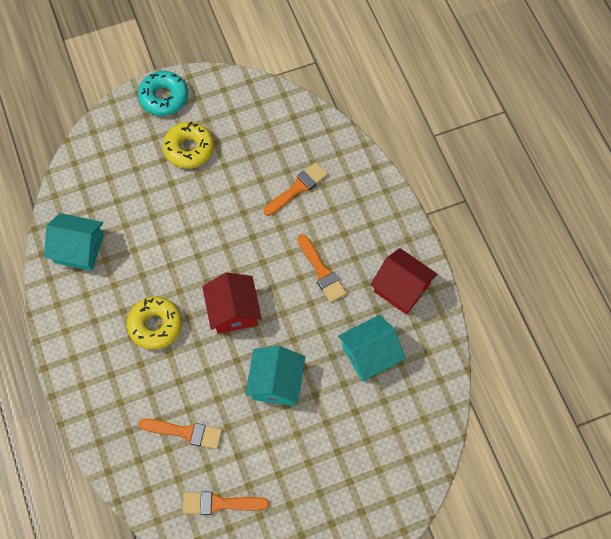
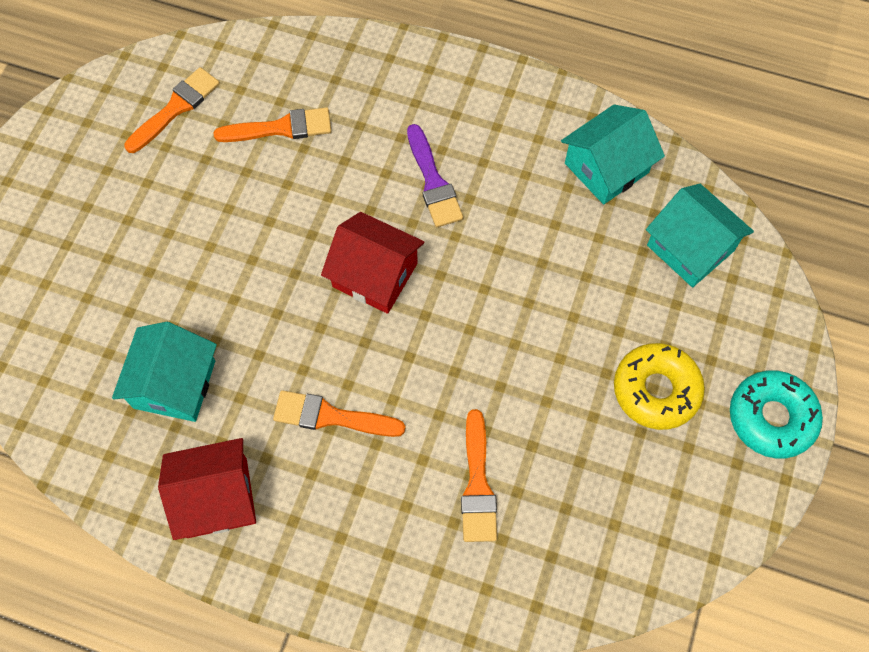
camera: 130 degrees right, 0 degrees up
yellow donut [127,297,182,350] -> purple brush [407,124,463,227]
orange brush [138,418,222,449] -> orange brush turned 150 degrees counterclockwise [213,107,331,142]
turquoise house [245,346,305,406] -> turquoise house moved to [646,184,754,287]

